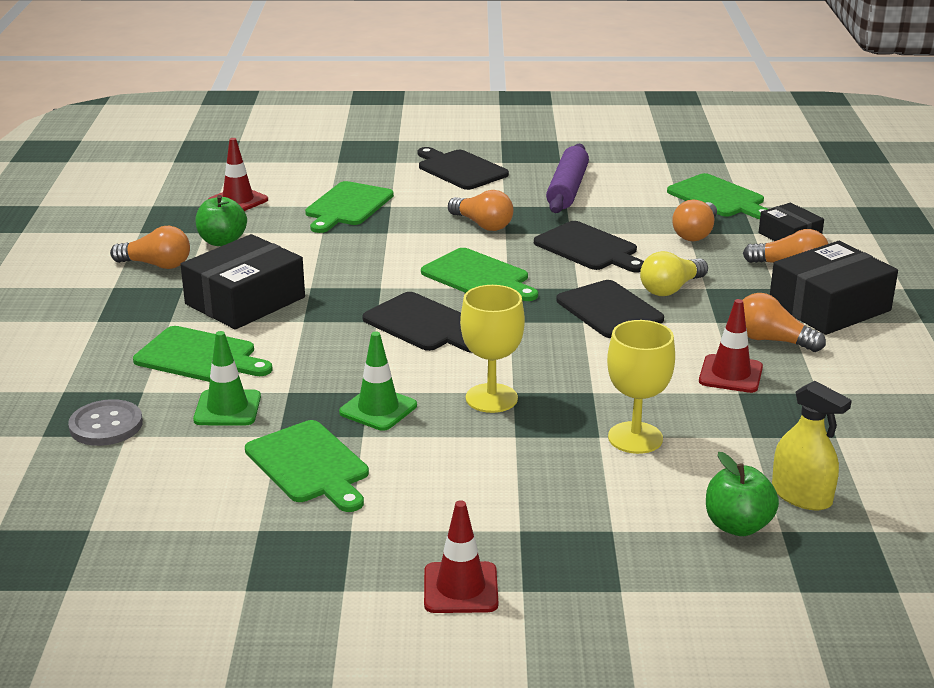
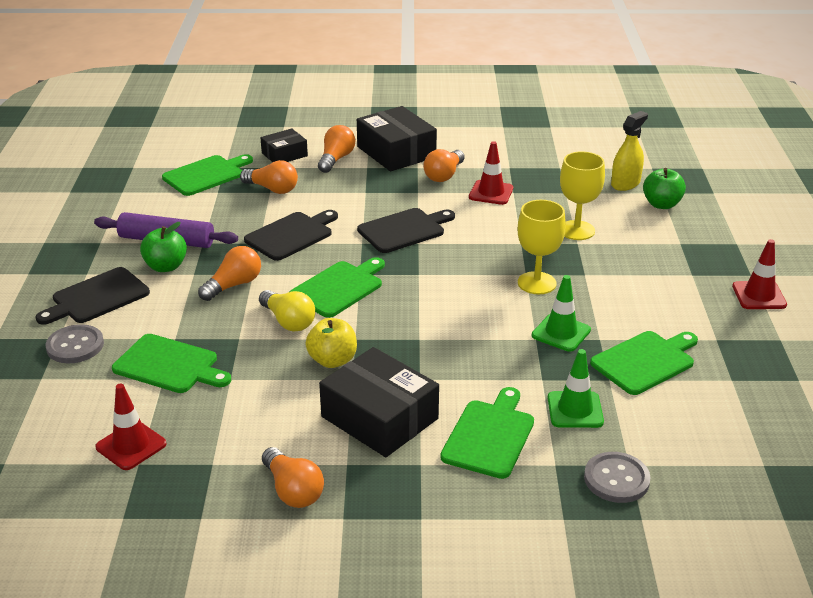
camera: 90 degrees left, 5 degrees up
orange light bulb [110,226,190,269] -> orange light bulb turned 135 degrees clockwise [262,447,324,508]
green apple [196,195,247,246] -> green apple moved to [140,222,187,272]
black cutting board [362,292,472,353] -> none
yellow light bulb [640,251,708,296] -> yellow light bulb moved to [259,290,315,331]
none -> grey button [45,324,104,363]
none -> yellow apple [306,318,357,368]

